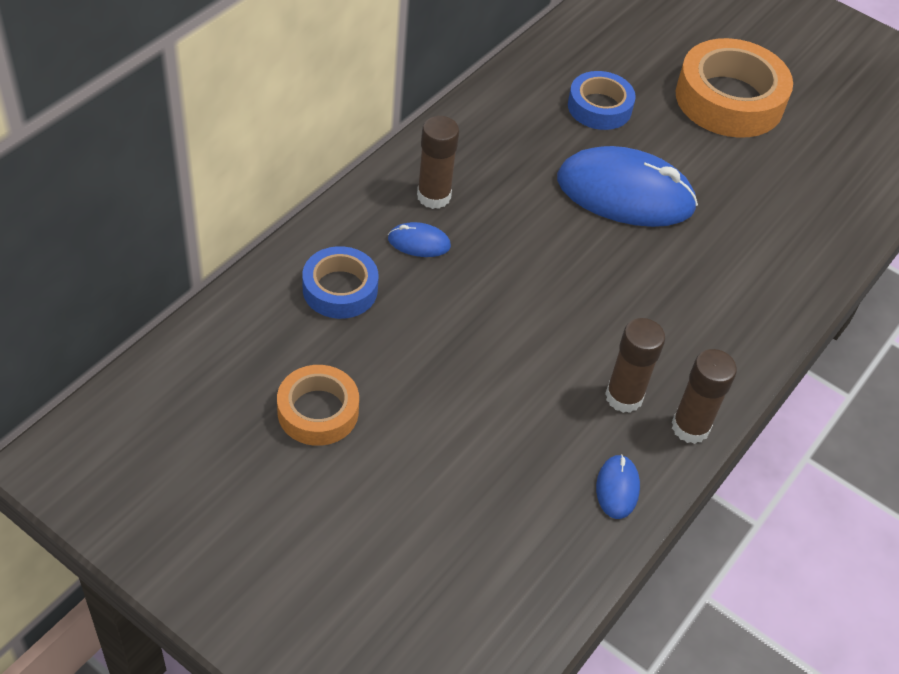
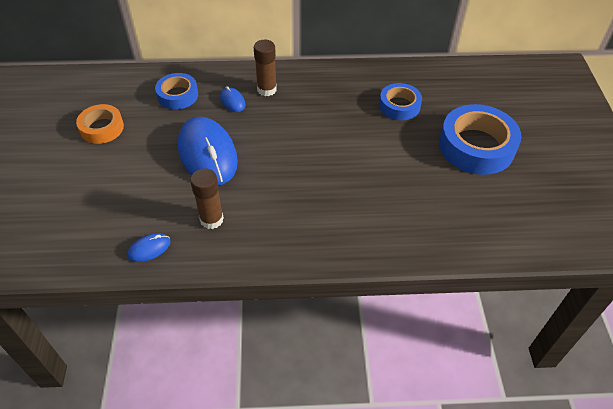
camera: 55 degrees right, 0 degrees up
blue mouse [557,146,698,227] -> blue mouse moved to [178,117,238,185]
brown glue stick [672,349,737,444] -> none
orange tape [676,38,793,138] -> blue tape [439,104,522,175]

